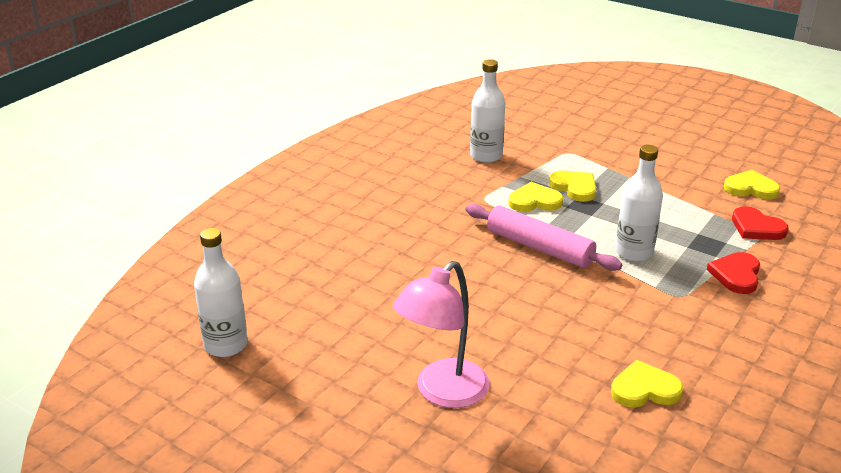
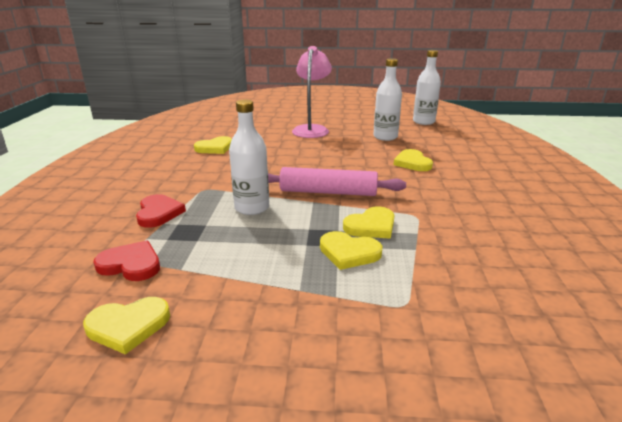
camera: 150 degrees right, 5 degrees down
white bottle [470,59,505,163] -> white bottle moved to [373,58,402,141]
none -> yellow heart [394,149,433,171]

